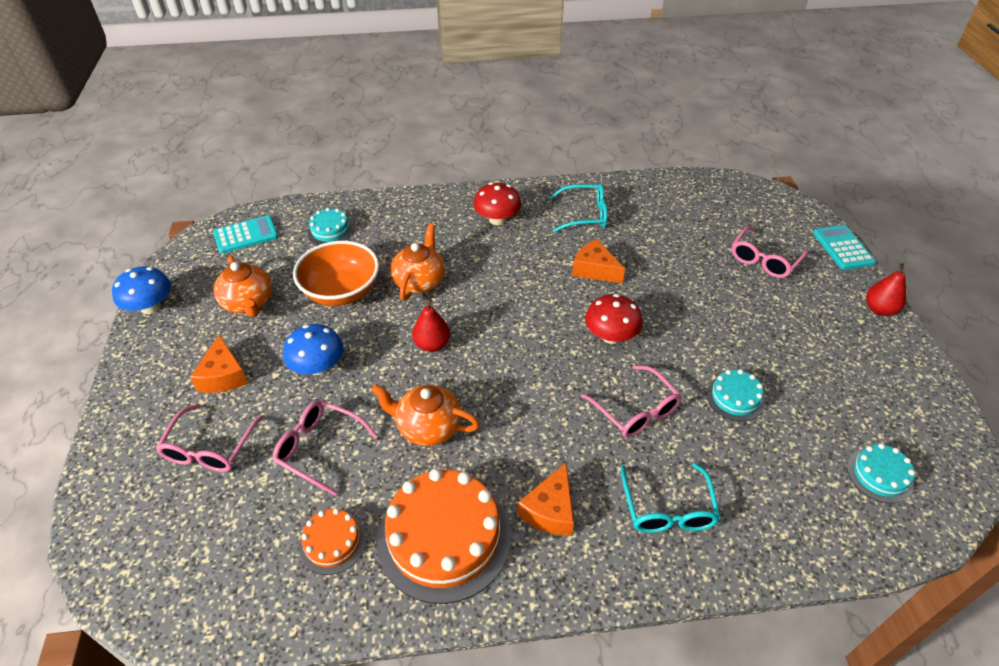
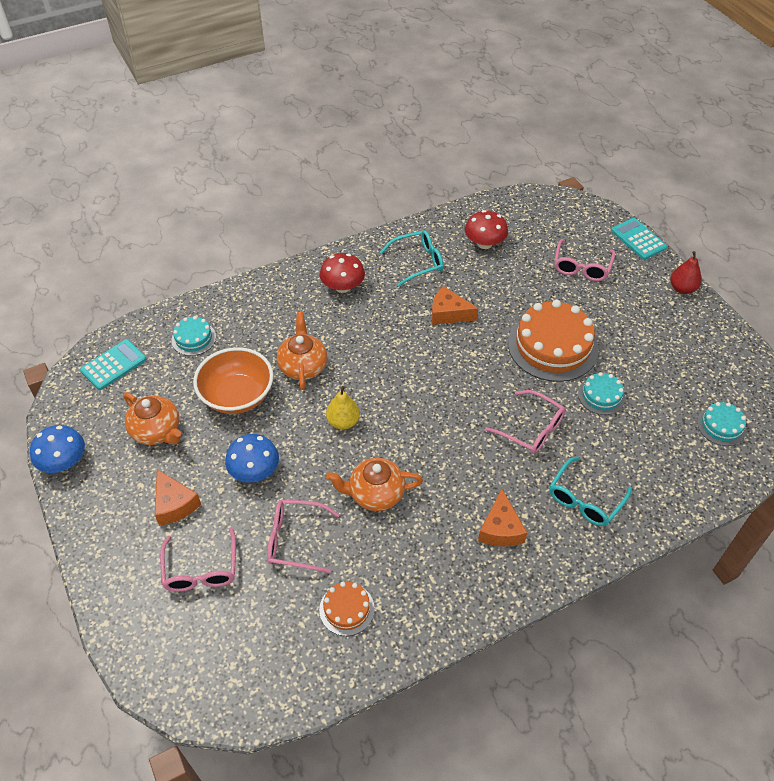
camera: 20 degrees left, 5 degrees up
orange cake [377,469,511,604] -> orange cake moved to [508,300,599,382]
red pear [412,299,450,352] -> yellow pear [326,386,360,430]
red mushroom [585,294,642,344] -> red mushroom moved to [465,210,508,249]
turquoise glasses [621,463,721,533] -> turquoise glasses turned 60 degrees clockwise [549,456,632,526]

